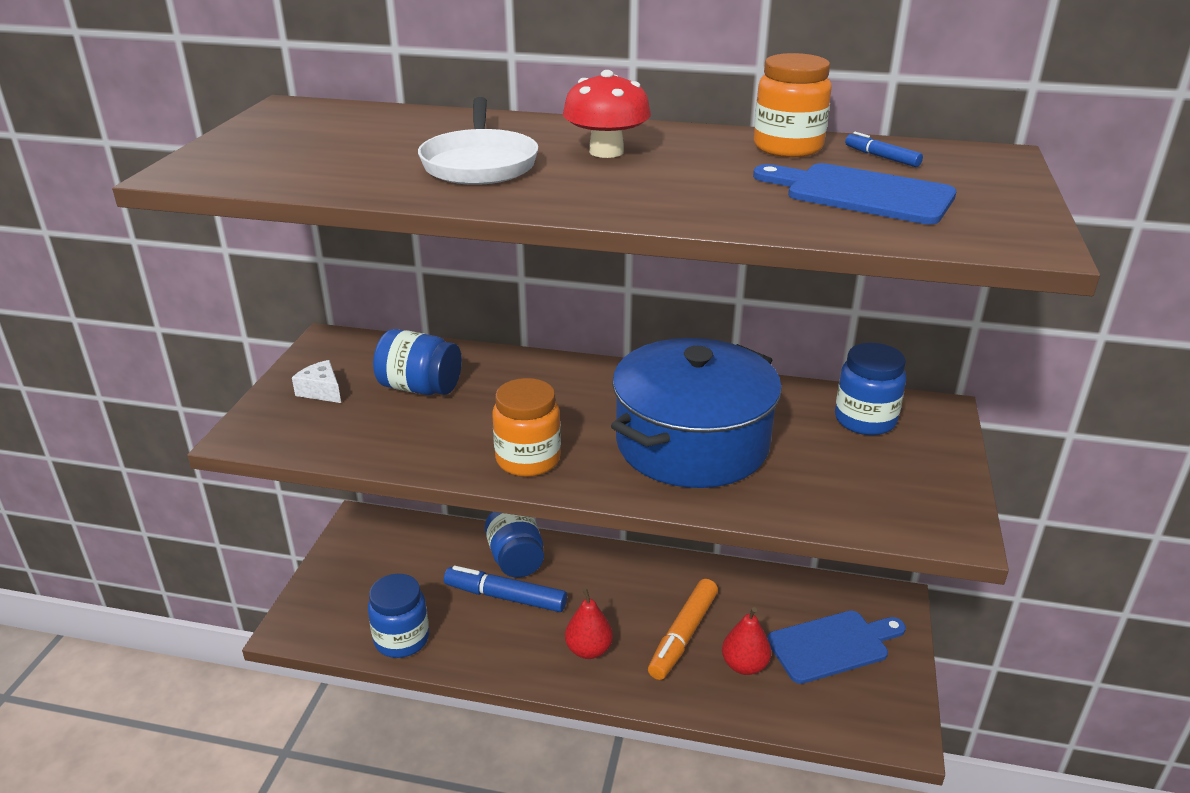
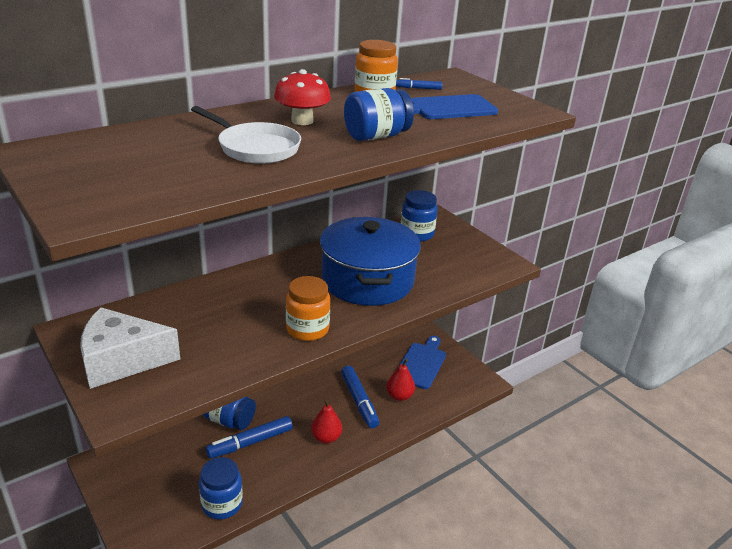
camera: 50 degrees left, 0 degrees up
white cheese [292,360,341,403] -> white cheese [80,308,180,389], size x2.23
blue jar [373,329,462,395] -> blue jar moved to [344,88,414,141]
orange marker [648,579,718,680] -> blue marker [341,366,379,428]

